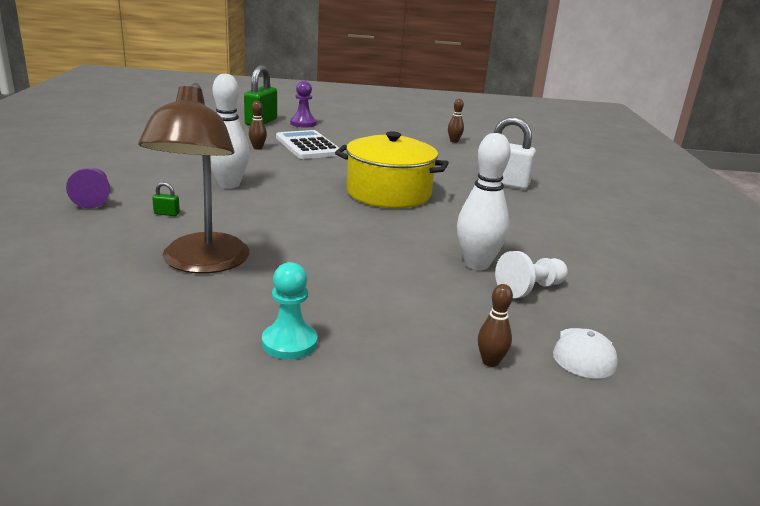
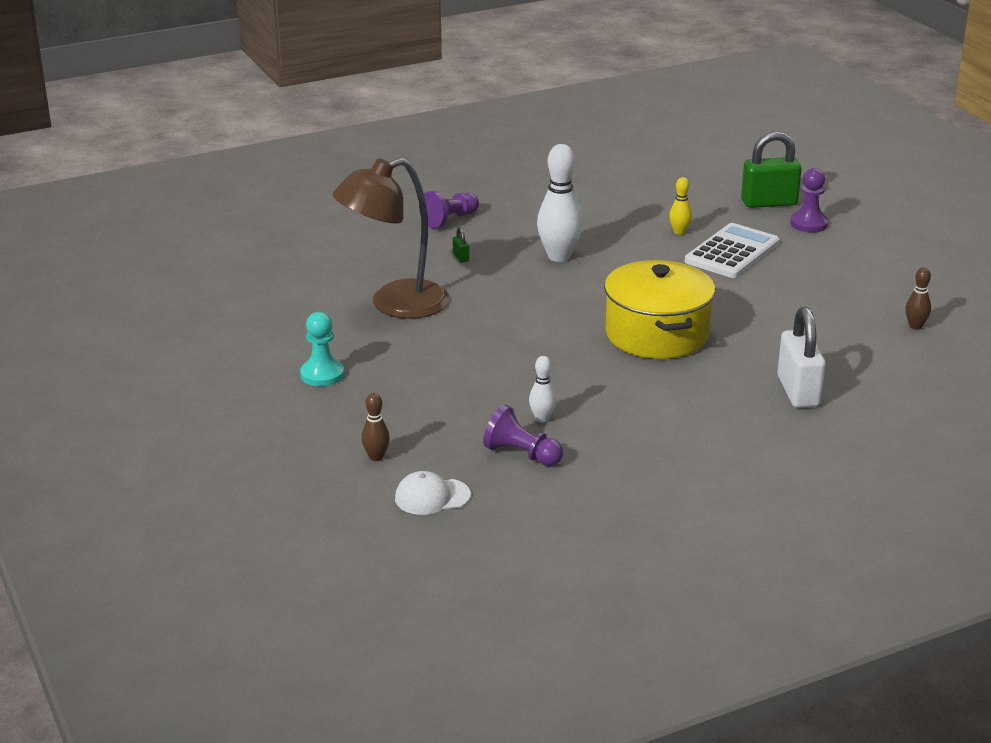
camera: 65 degrees right, 5 degrees up
brown bowling pin [249,101,267,150] -> yellow bowling pin [669,177,692,235]
white bowling pin [457,133,511,270] -> white bowling pin [529,356,556,422], size x0.51
white pawn [495,251,568,298] -> purple pawn [483,405,563,466]

